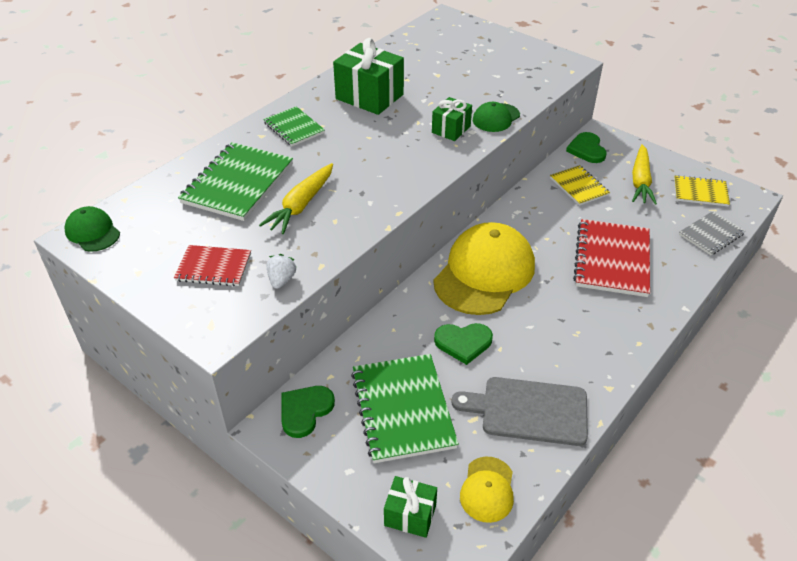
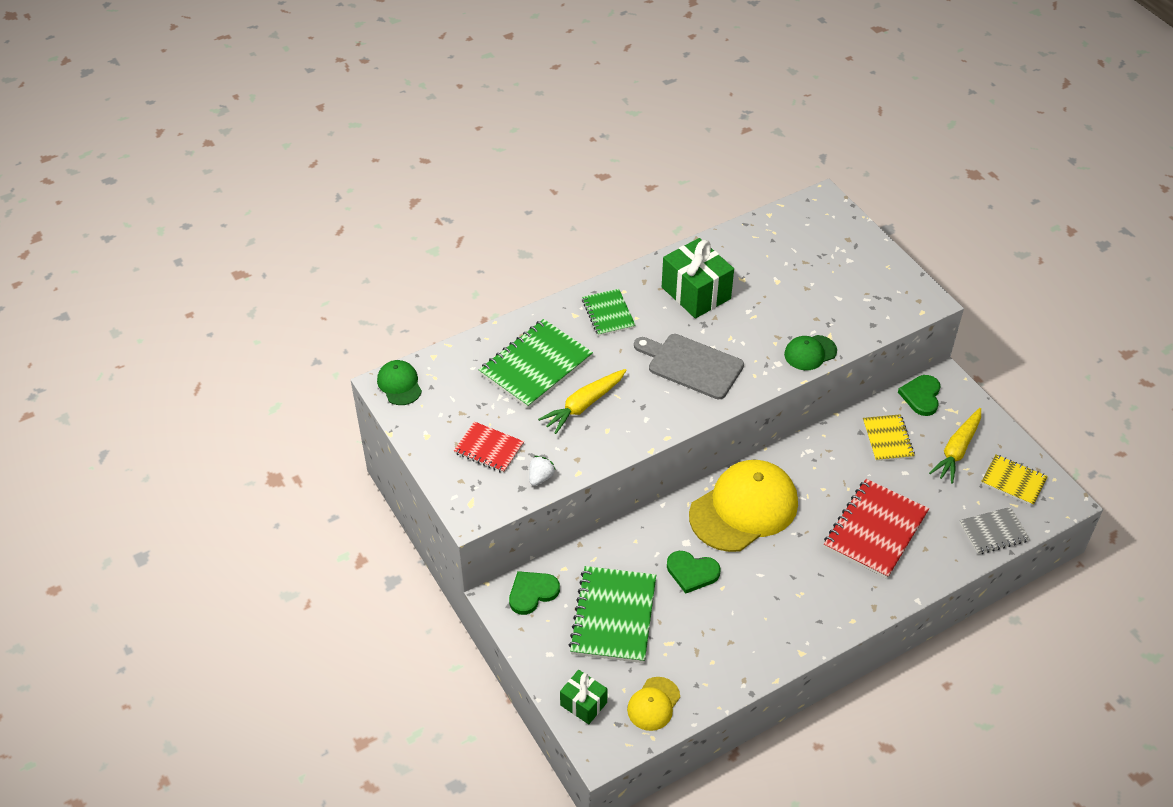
camera: 20 degrees right, 5 degrees up
green gift [432,97,472,141] -> none
grey cutting board [451,377,588,446] -> grey cutting board moved to [634,334,744,399]

